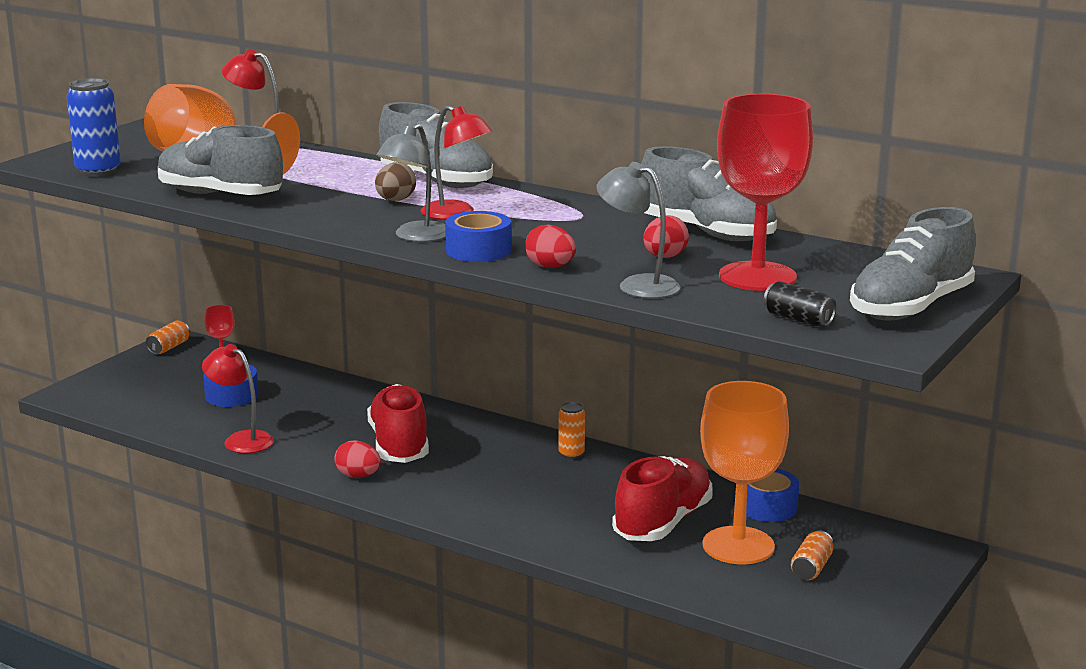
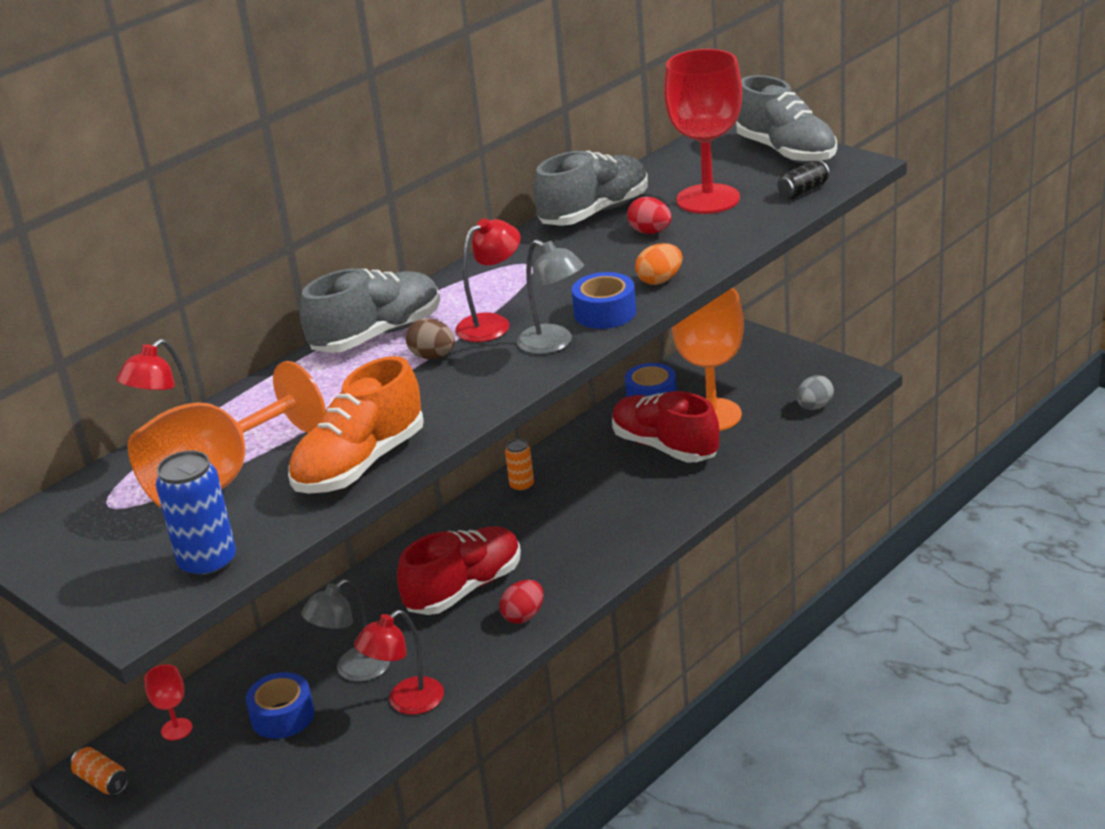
camera: 75 degrees left, 10 degrees up
grey shoe [158,125,283,195] -> orange shoe [288,356,424,494]
red shoe [367,384,429,463] -> red shoe turned 135 degrees clockwise [397,526,521,615]
red egg [525,225,576,268] -> orange egg [635,243,682,285]
grey lamp [596,162,680,298] -> grey lamp moved to [301,579,390,682]
orange can [791,530,834,580] -> none
none -> grey egg [796,375,834,410]

